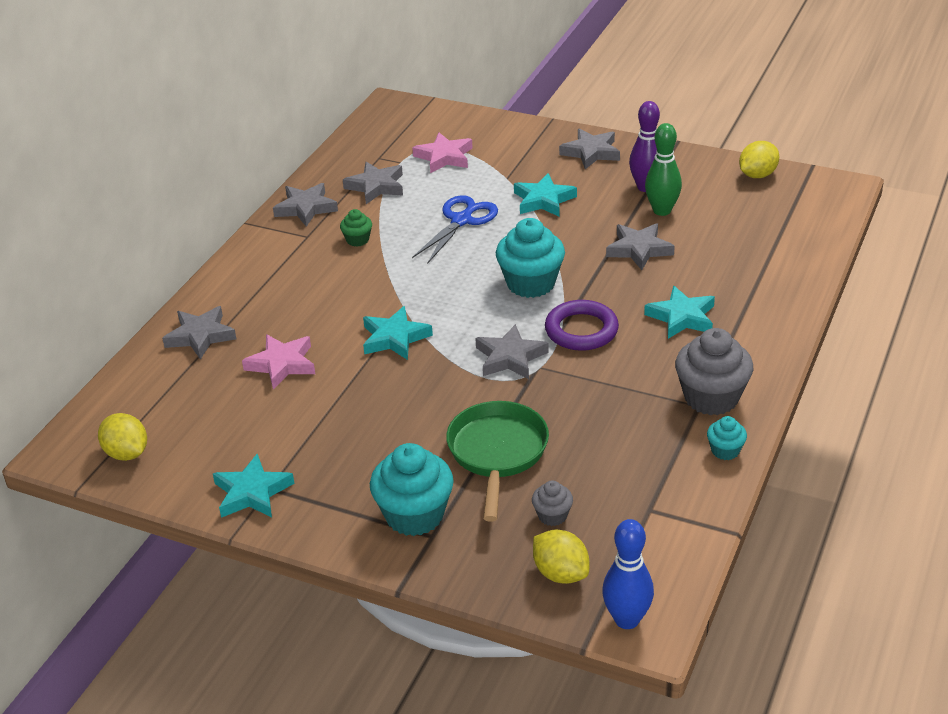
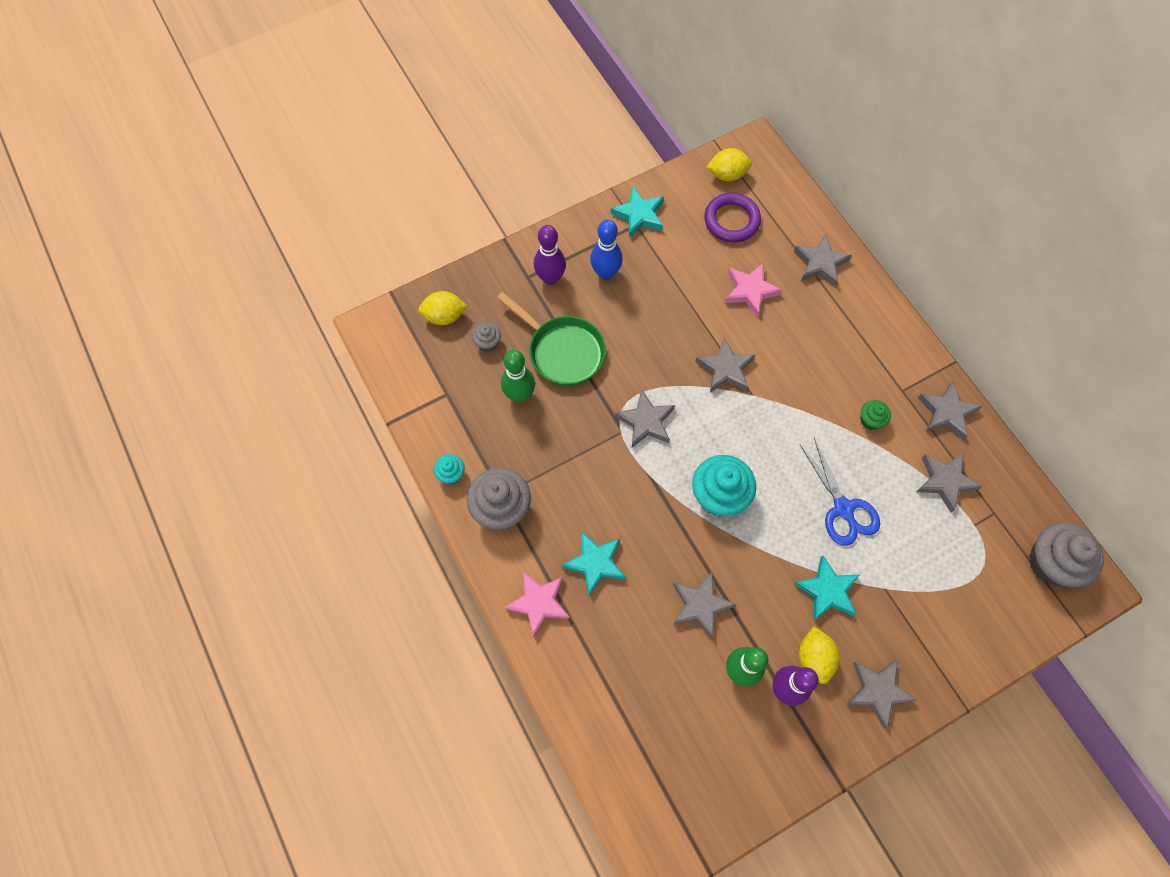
camera: 125 degrees right, 30 degrees up
turquoise star [363,306,433,360] -> grey star [695,338,755,393]
turquoise cupcake [370,443,454,536] -> purple bowling pin [534,225,566,285]
pink star [412,132,473,173] -> pink star moved to [504,571,570,638]
purple ring [545,300,619,351] -> purple ring moved to [705,193,761,242]
blue bowling pin [602,519,654,629] -> blue bowling pin moved to [590,220,623,280]
yellow lemon [739,141,780,178] -> yellow lemon moved to [799,626,840,684]
none -> green bowling pin [501,350,535,403]
none -> grey cupcake [1029,523,1104,587]

